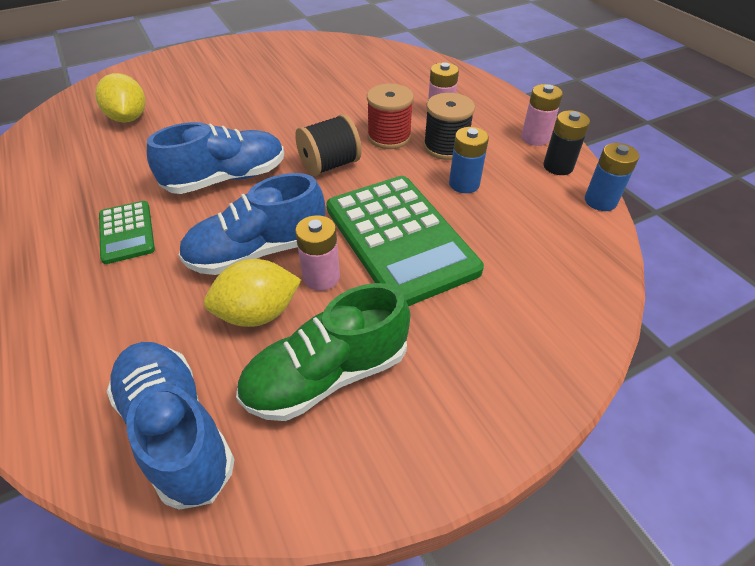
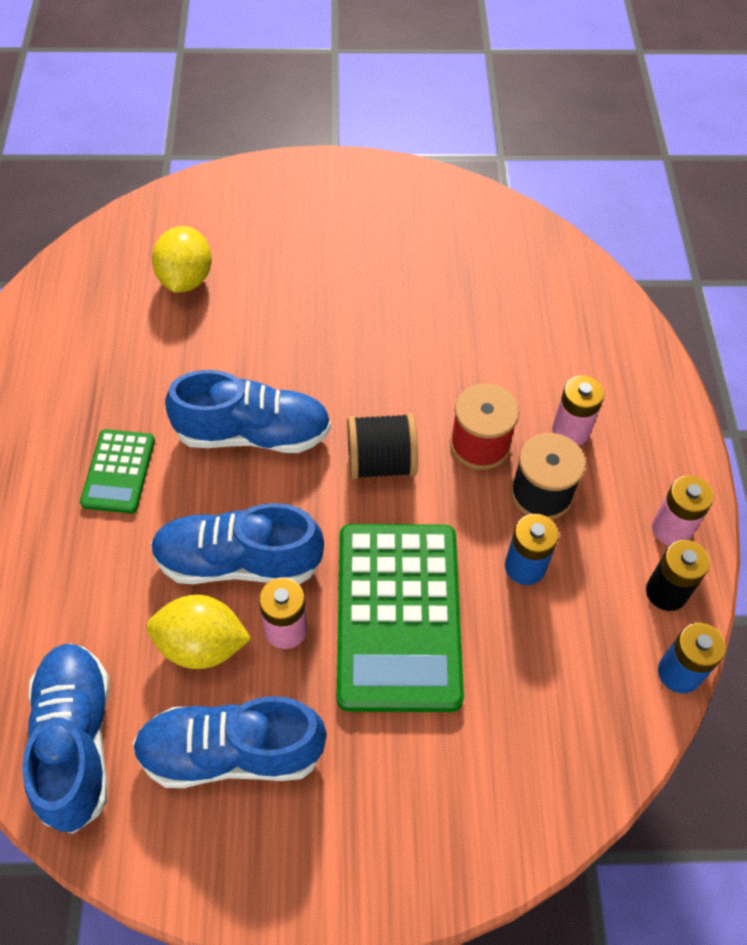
camera: 25 degrees right, 10 degrees up
green shoe [236,283,410,421] -> blue shoe [133,696,327,788]

